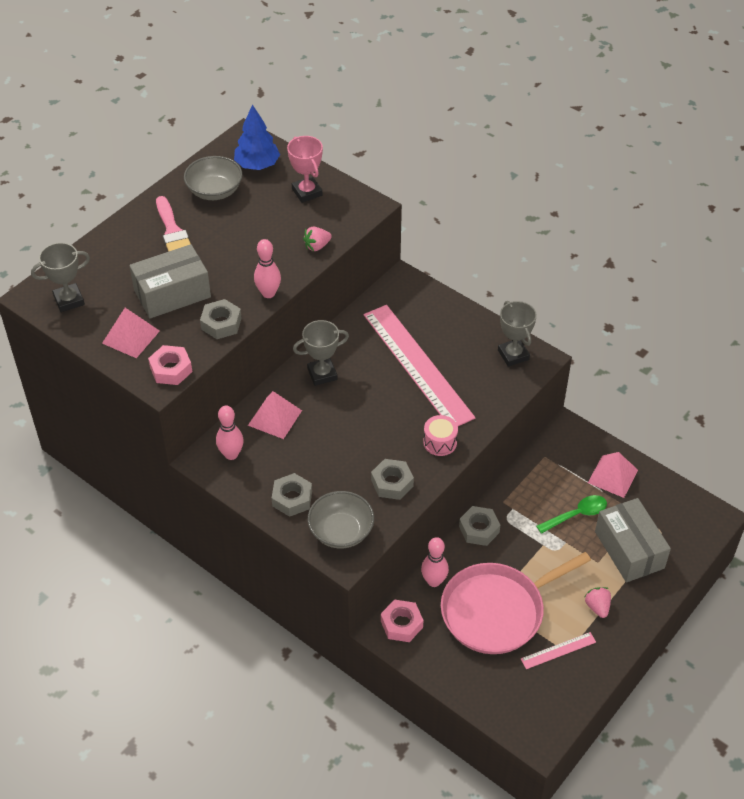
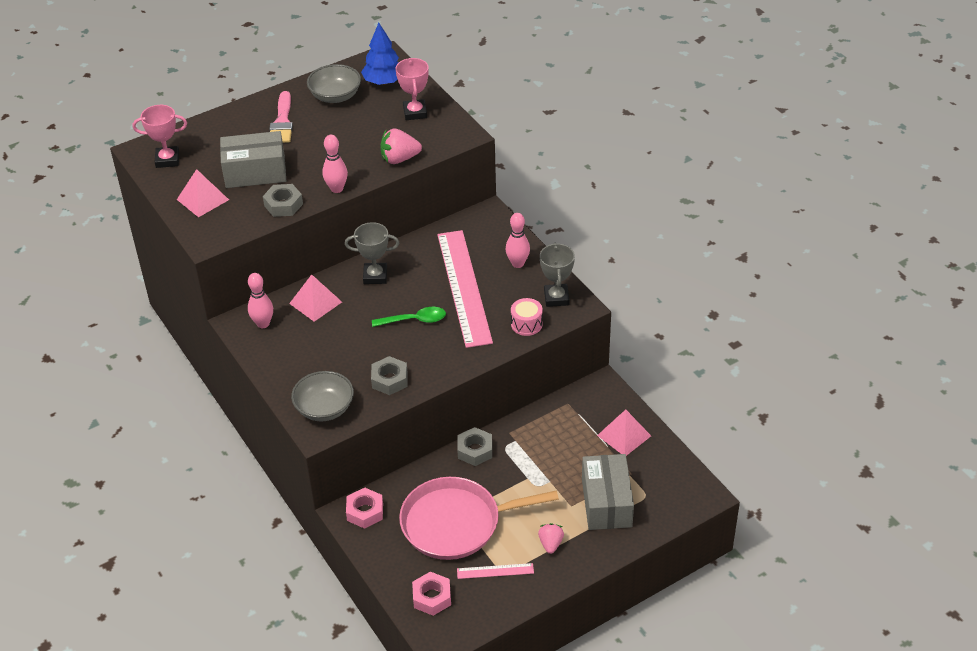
camera: 20 degrees right, 5 degrees down
grey trophy [31,242,90,312] -> pink trophy [133,105,187,168]
pink nut [148,345,192,385] -> pink nut moved to [412,572,451,616]
grey nut [272,473,312,517] -> none
pink strawberry [303,227,332,251] -> pink strawberry [381,129,422,164], size x1.52
pink bowling pin [421,537,449,587] -> pink bowling pin moved to [505,213,530,268]
pink drum [423,415,458,456] -> pink drum moved to [511,298,543,336]
green spoon [536,495,607,534] -> green spoon moved to [372,307,446,327]

